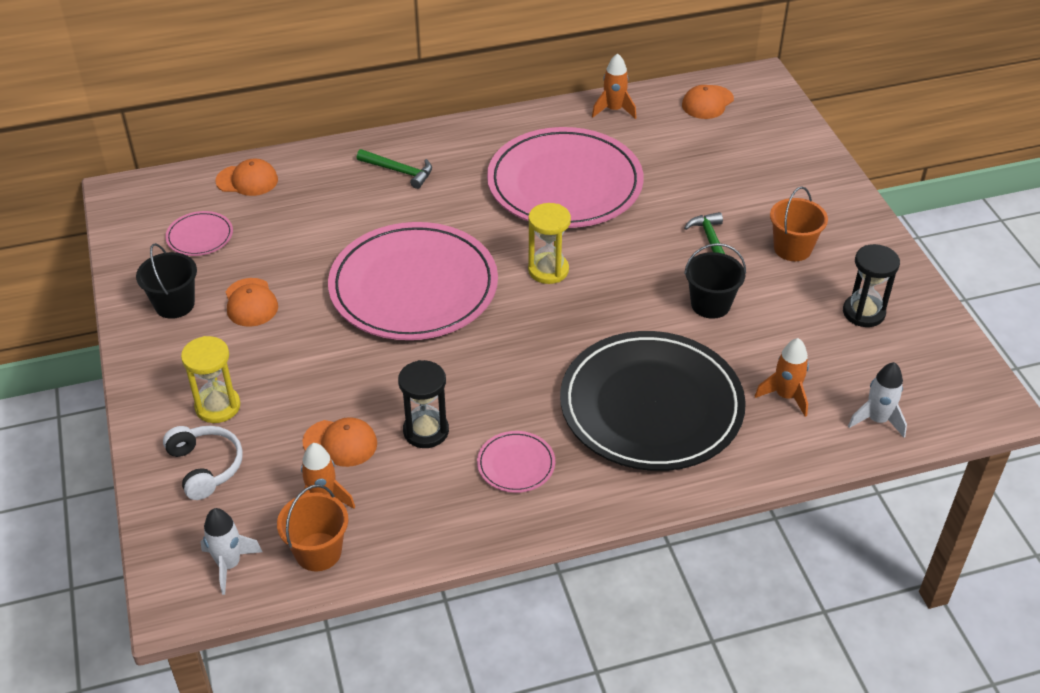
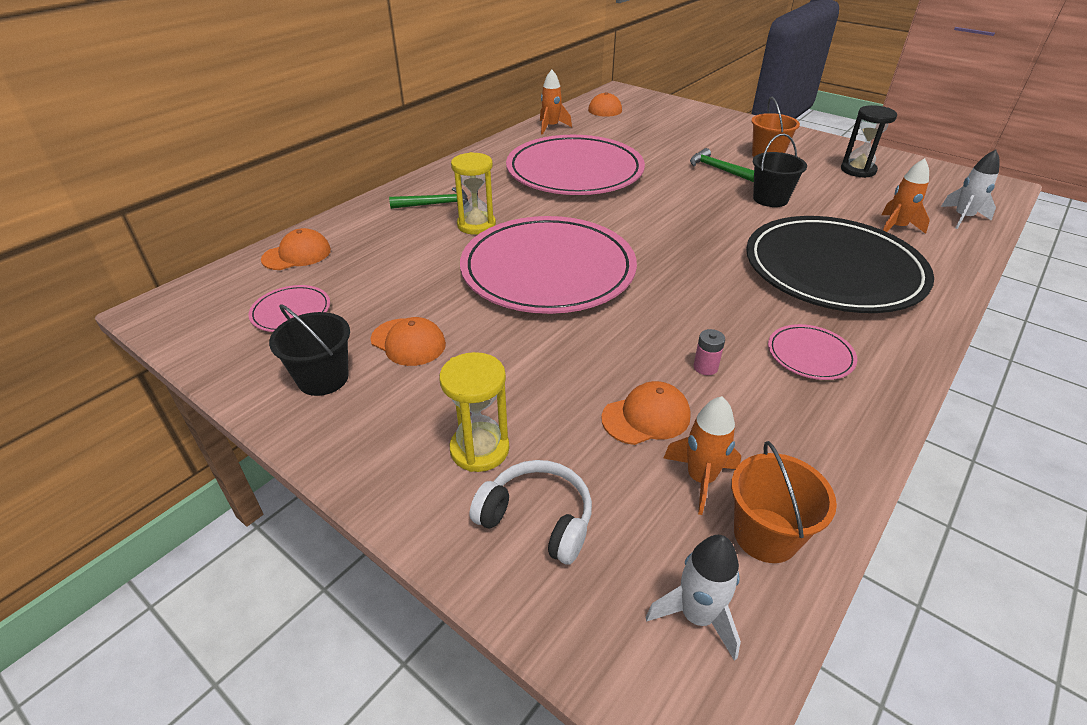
camera: 35 degrees left, 5 degrees down
black hourglass [398,360,449,448] -> pink battery [694,329,725,375]
yellow hourglass [528,203,571,284] -> yellow hourglass moved to [451,152,496,235]

